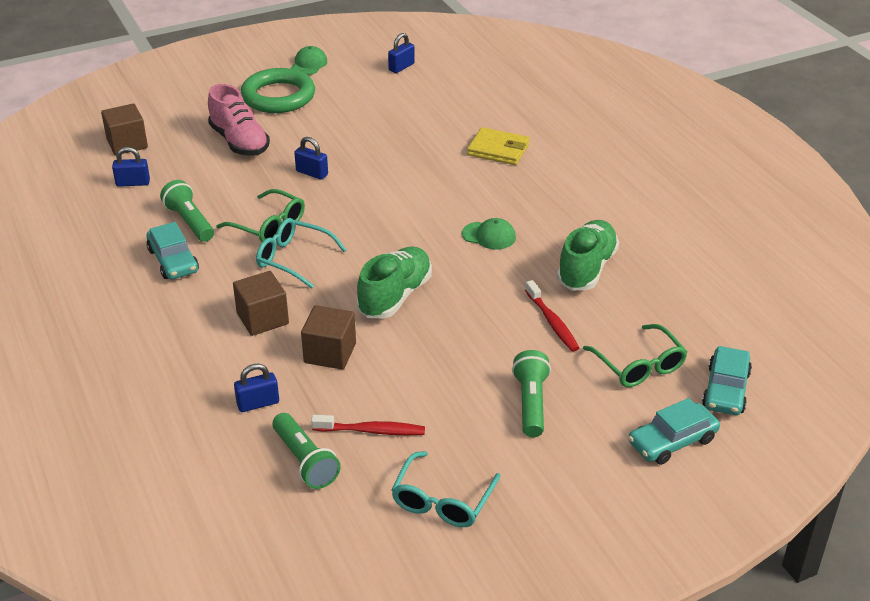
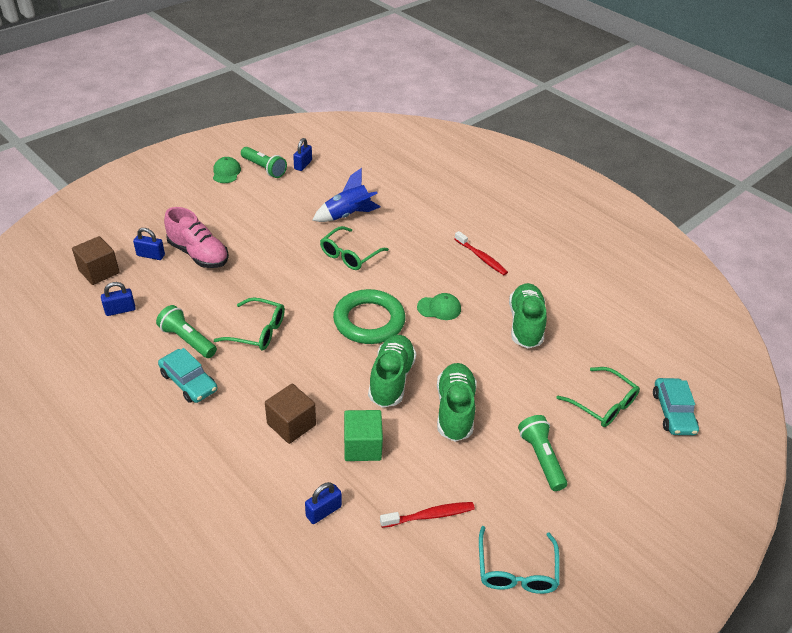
camera: 20 degrees left, 5 degrees up
green ring [241,68,315,113] -> green ring moved to [333,289,405,344]
turquoise glasses [256,218,347,289] -> none
green flashlight [272,413,341,489] -> green flashlight moved to [241,147,287,178]
blue padlock [294,137,328,180] -> blue padlock moved to [133,228,165,260]
brown cube [301,305,356,370] -> green cube [344,410,383,461]
yellow wallet [467,127,530,165] -> none
red toothbrush [525,280,579,352] -> red toothbrush moved to [454,231,508,275]
turquoise car [628,398,720,465] -> none
none -> blue rocket [312,168,380,222]
none -> green glasses [320,226,389,270]
none -> green shoe [437,363,477,442]

